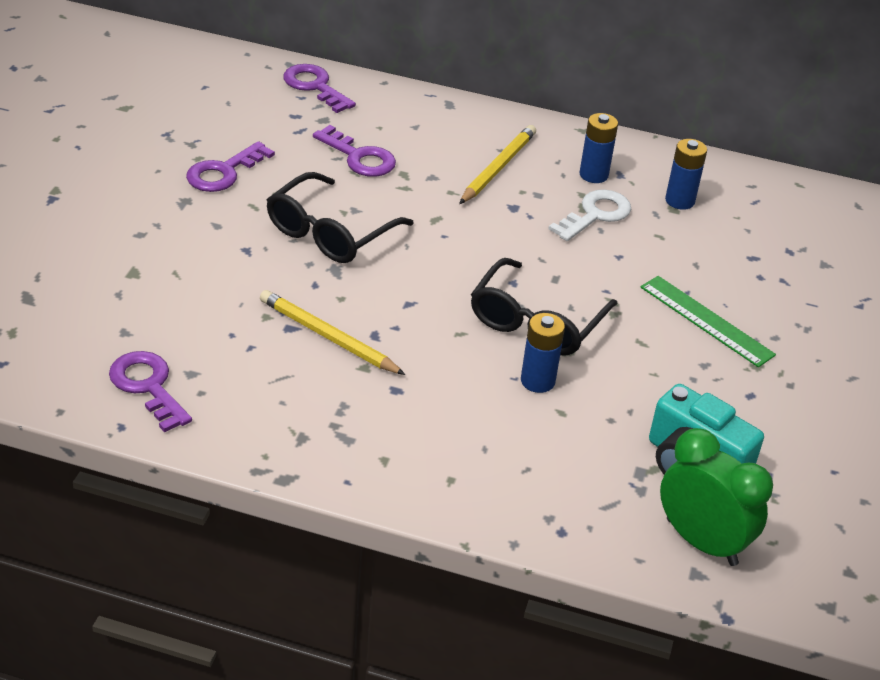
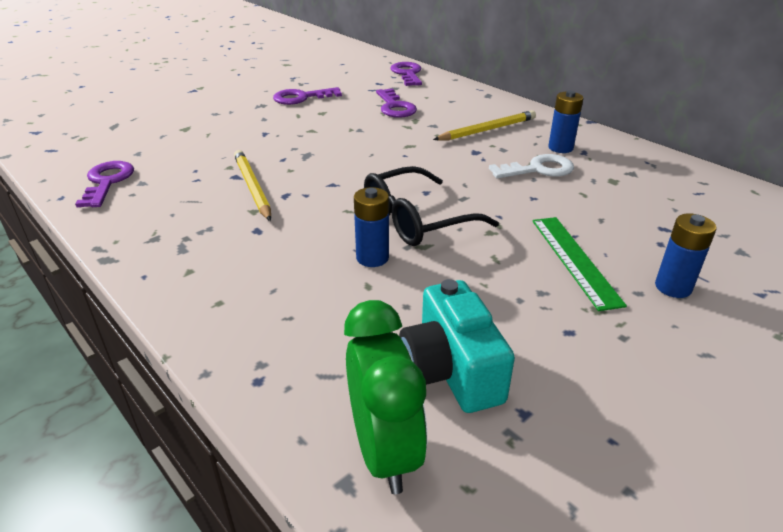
camera: 35 degrees right, 5 degrees down
black glasses [267,172,414,263] -> none
blue battery [665,139,707,210] -> blue battery moved to [655,213,717,298]

